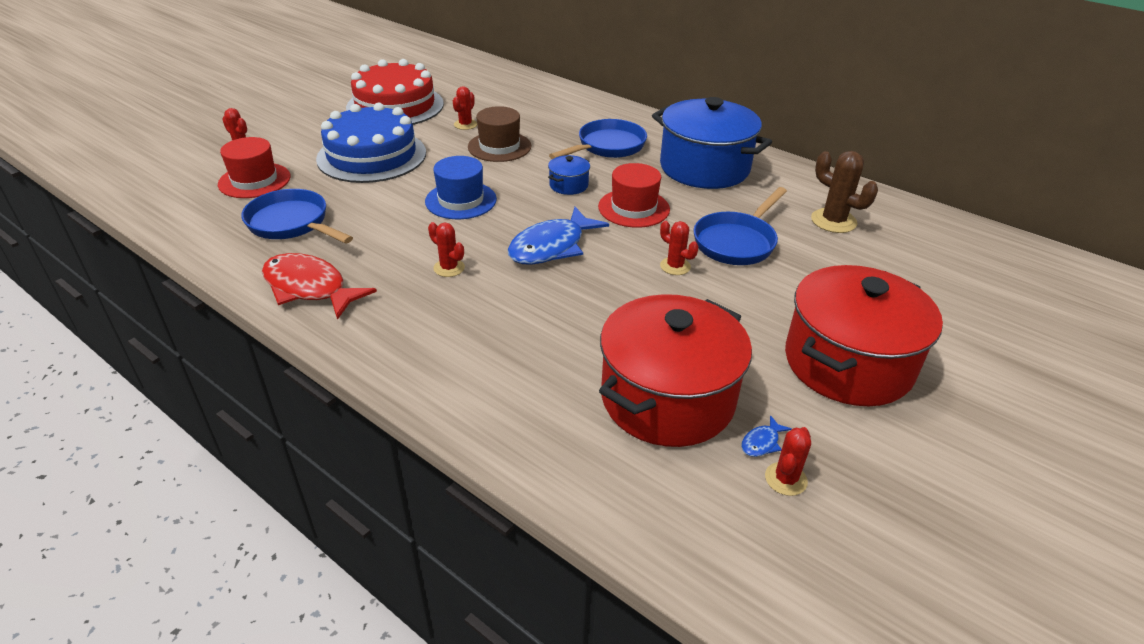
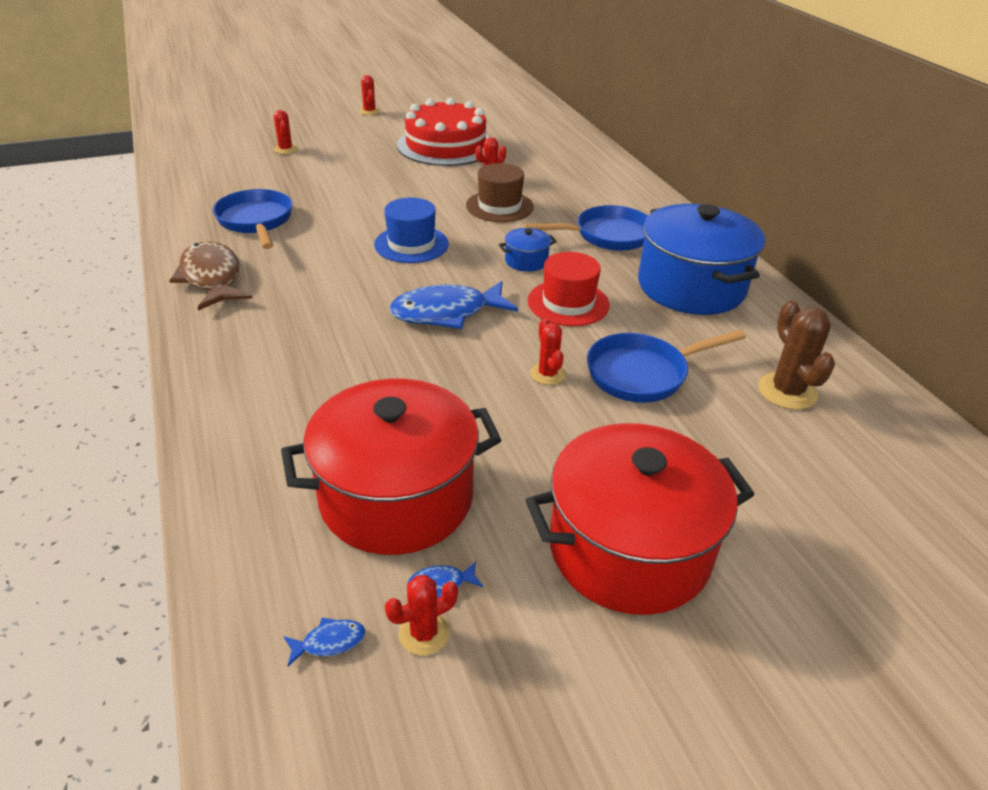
camera: 30 degrees right, 0 degrees up
red hat [218,137,291,198] -> none
red fish [262,253,377,320] -> brown fish [169,241,253,311]
blue cake [316,103,426,183] -> none
red cactus [428,222,465,277] -> red cactus moved to [359,75,380,115]
none -> blue fish [283,618,365,666]

